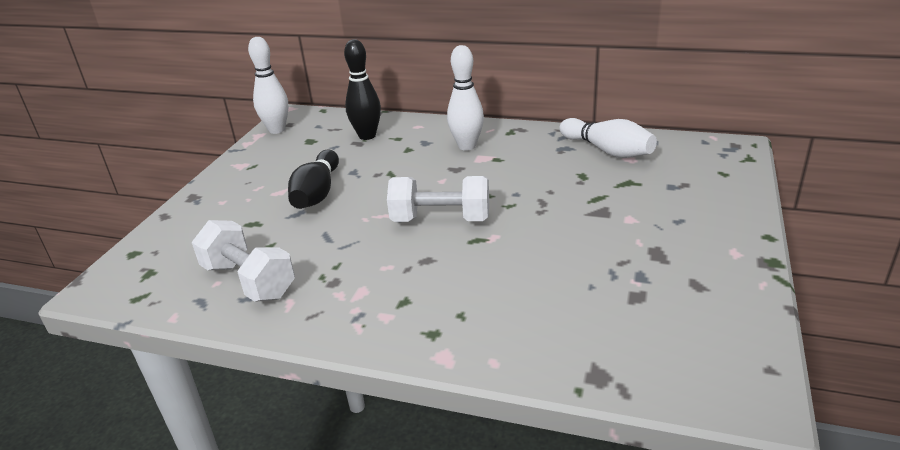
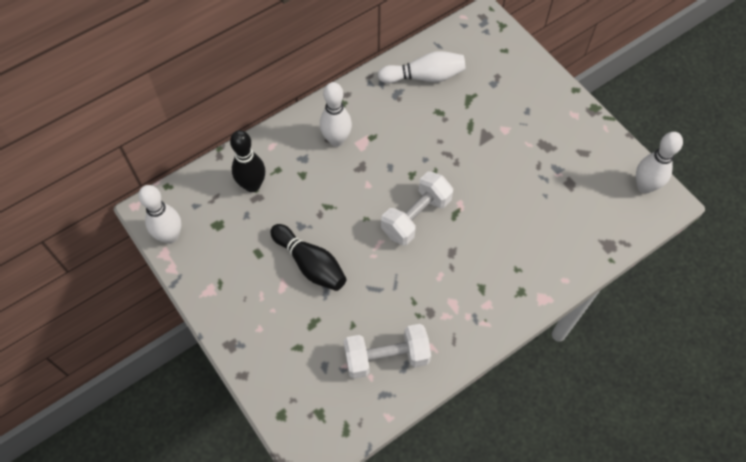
camera: 55 degrees left, 30 degrees up
none -> white bowling pin [636,132,683,194]

